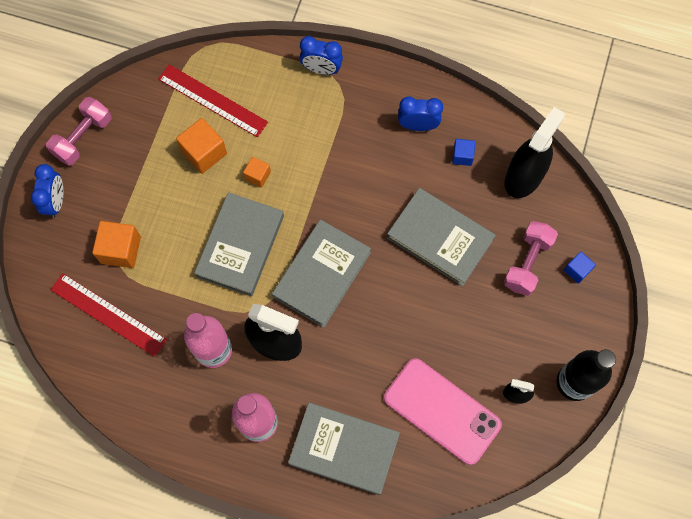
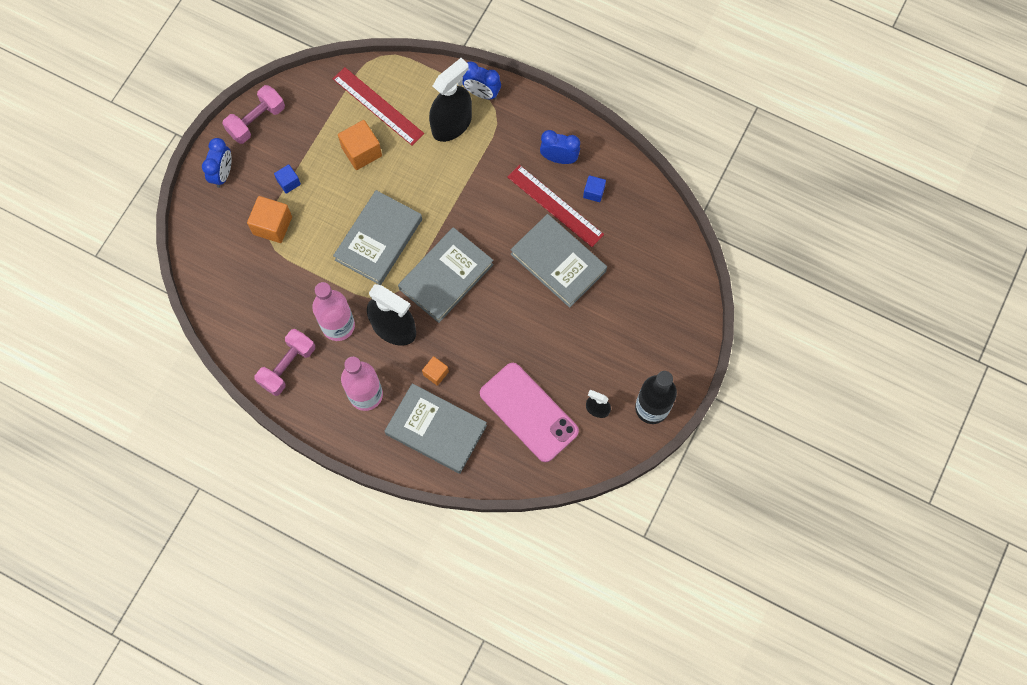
camera: 10 degrees right, 0 degrees up
red ruler [50,273,167,357] -> red ruler moved to [508,165,604,247]
orange cube [243,157,271,188] -> orange cube moved to [422,356,449,386]
pink dumbbell [504,221,558,296] -> pink dumbbell moved to [255,329,315,396]
black spray bottle [505,107,565,198] -> black spray bottle moved to [429,58,472,142]
blue cube [564,252,596,284] -> blue cube moved to [274,164,301,194]

